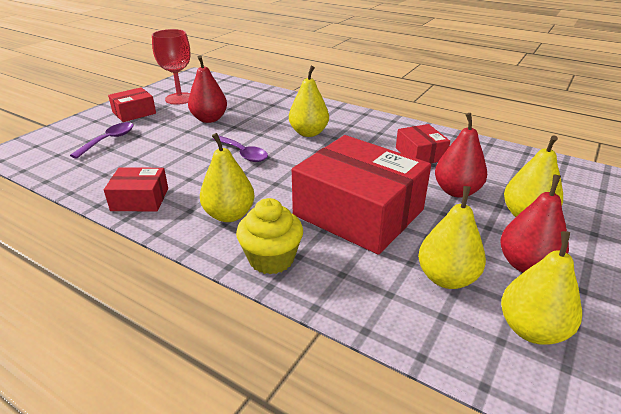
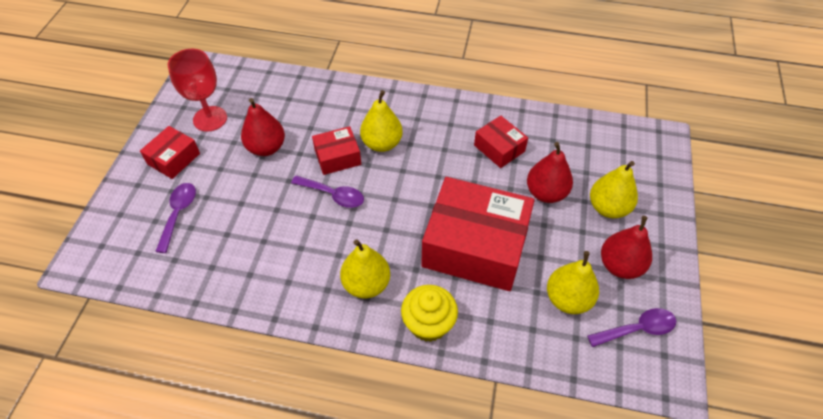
camera: 20 degrees left, 20 degrees up
red box [104,167,168,211] -> red box moved to [312,126,361,175]
yellow pear [501,231,582,345] -> purple spoon [587,308,676,347]

